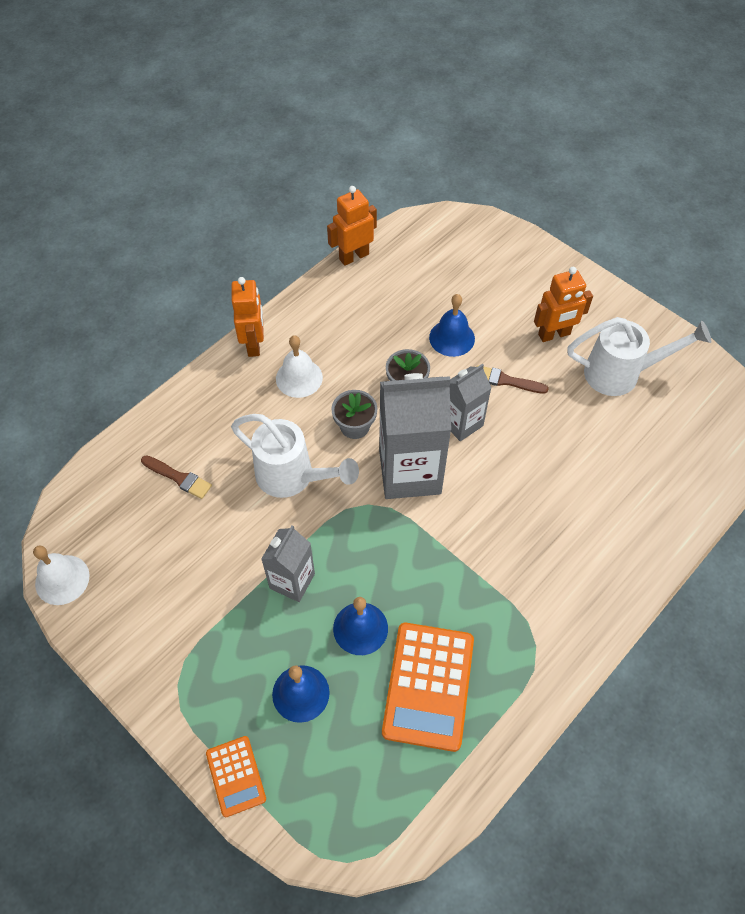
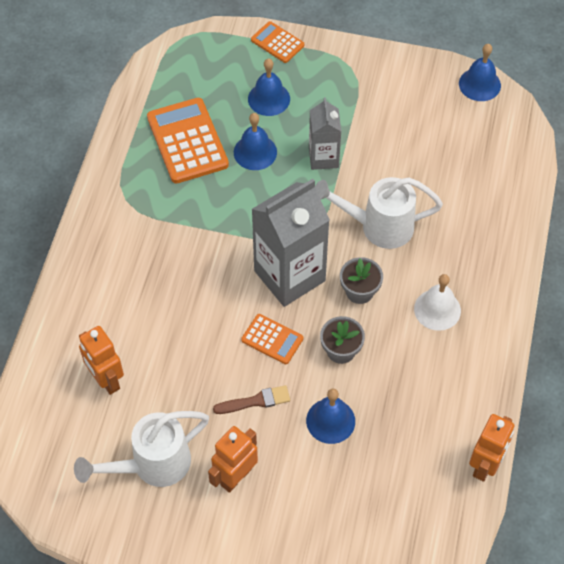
camera: 150 degrees right, 0 degrees up
white bell [33,545,90,605] -> blue bell [459,44,501,101]
brown brush [141,455,212,499] -> none
orange robot [232,277,264,357] -> orange robot moved to [79,326,124,395]
grey carton [450,364,491,441] -> orange calculator [241,314,303,364]

